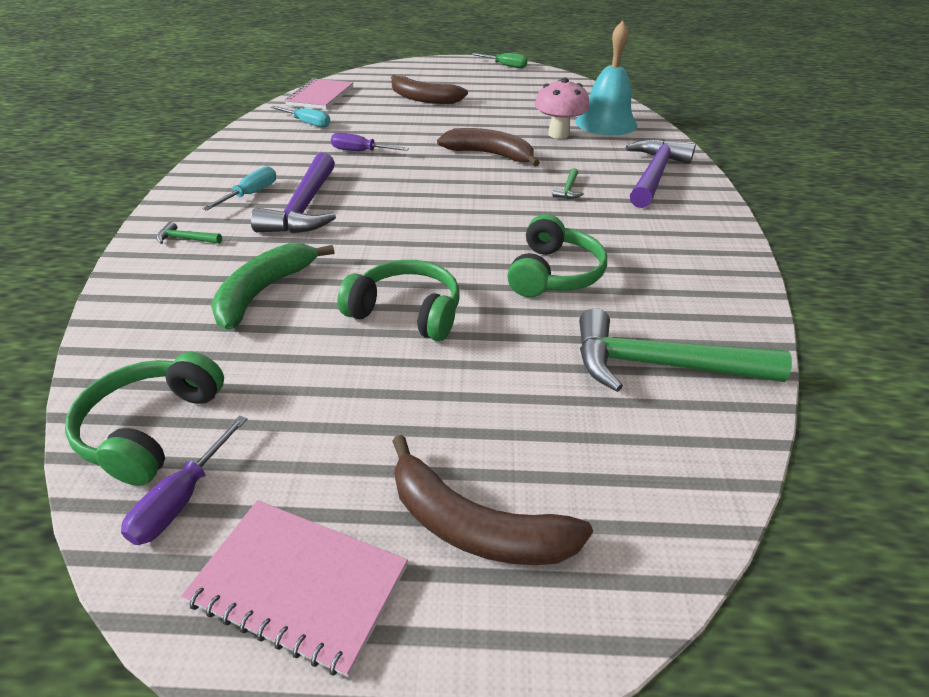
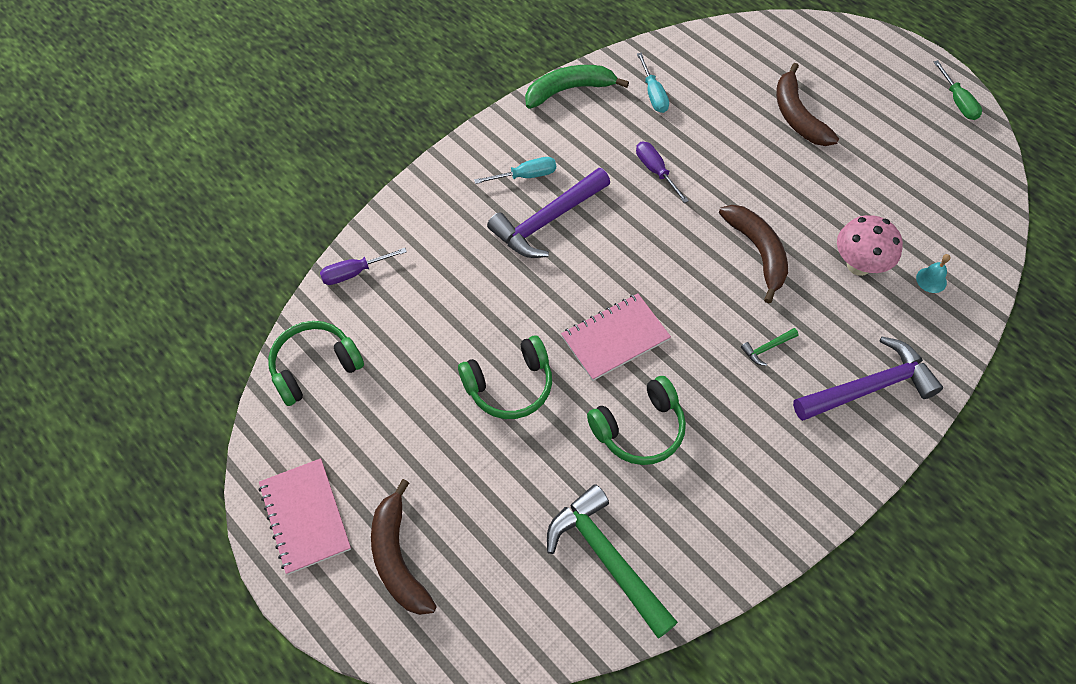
camera: 45 degrees right, 20 degrees up
purple screwdriver [121,416,247,545] -> purple screwdriver moved to [320,248,407,285]
green hammer [156,221,222,244] -> none
green banana [211,243,334,330] -> green banana moved to [525,65,629,109]
pink notebook [284,78,353,109] -> pink notebook moved to [561,293,671,381]
green headphones [337,260,459,341] -> green headphones turned 90 degrees clockwise [458,335,552,419]
turquoise bell [575,21,637,135] -> turquoise bell [916,254,951,293], size x0.40

